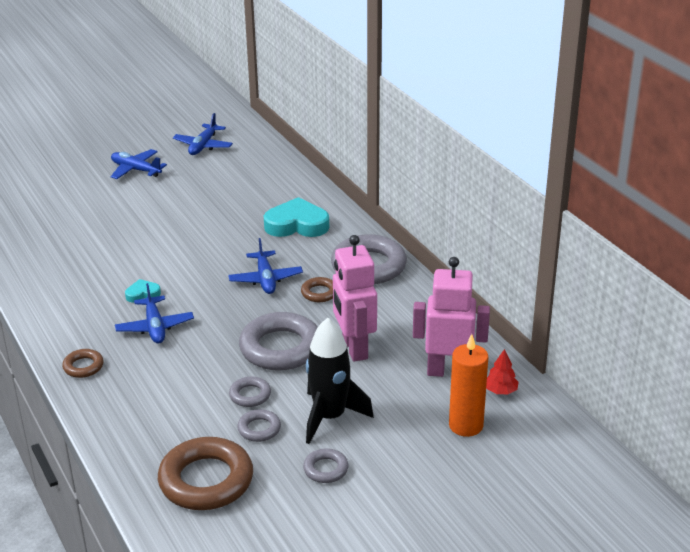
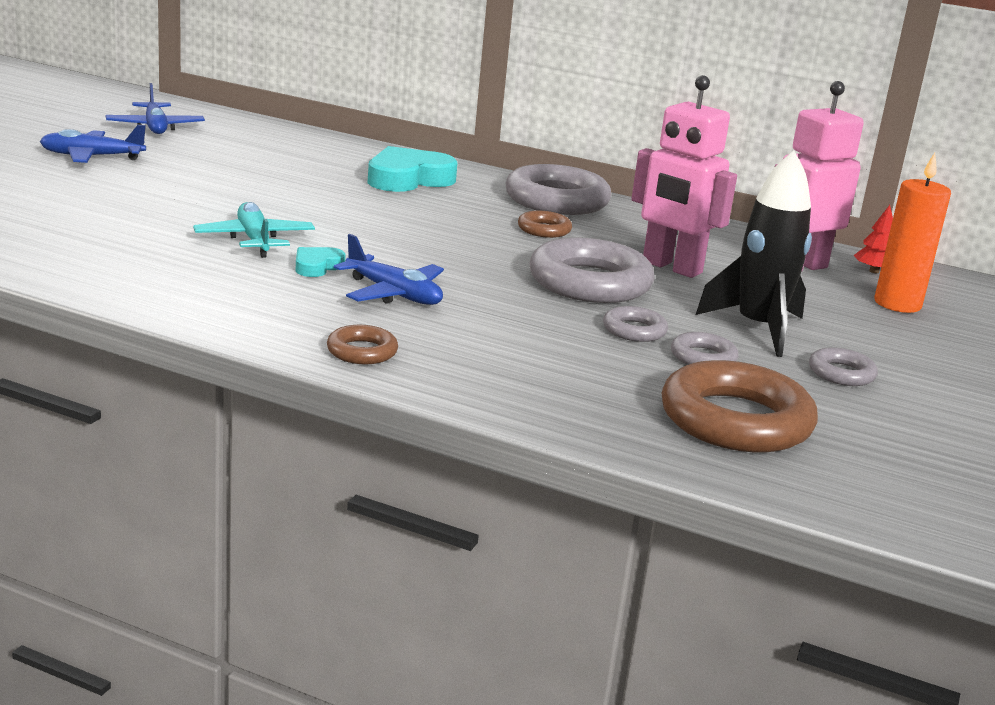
camera: 40 degrees left, 10 degrees down
blue plane [228,238,303,294] -> none
none -> turquoise plane [193,202,315,258]

